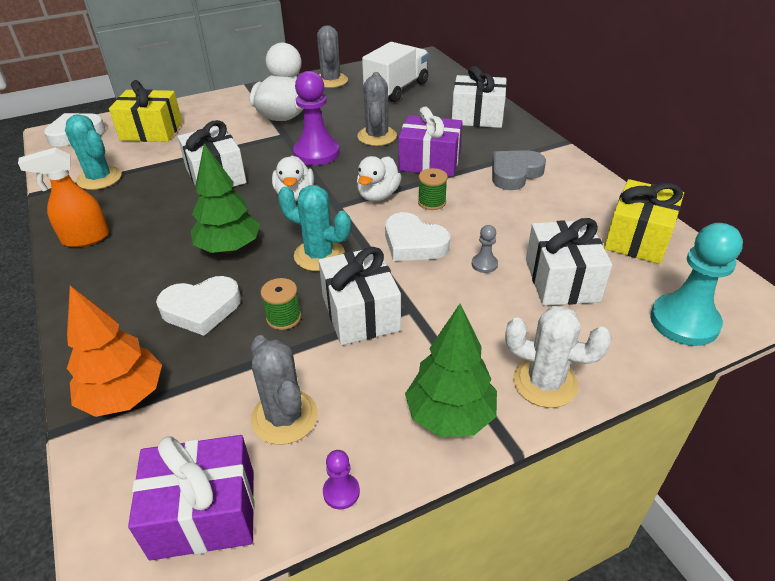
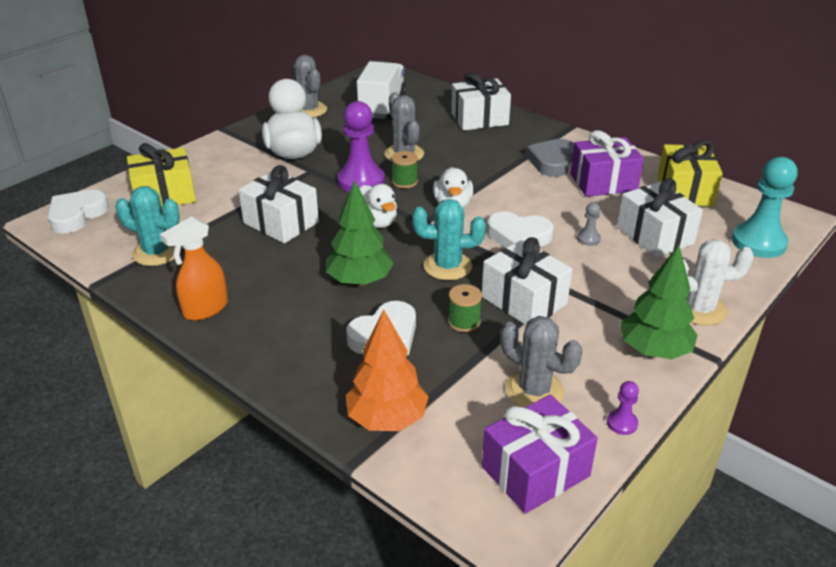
camera: 25 degrees left, 5 degrees down
purple gift [398,107,463,177] -> purple gift moved to [570,130,644,197]
green spool [418,168,448,210] -> green spool moved to [392,151,418,188]

